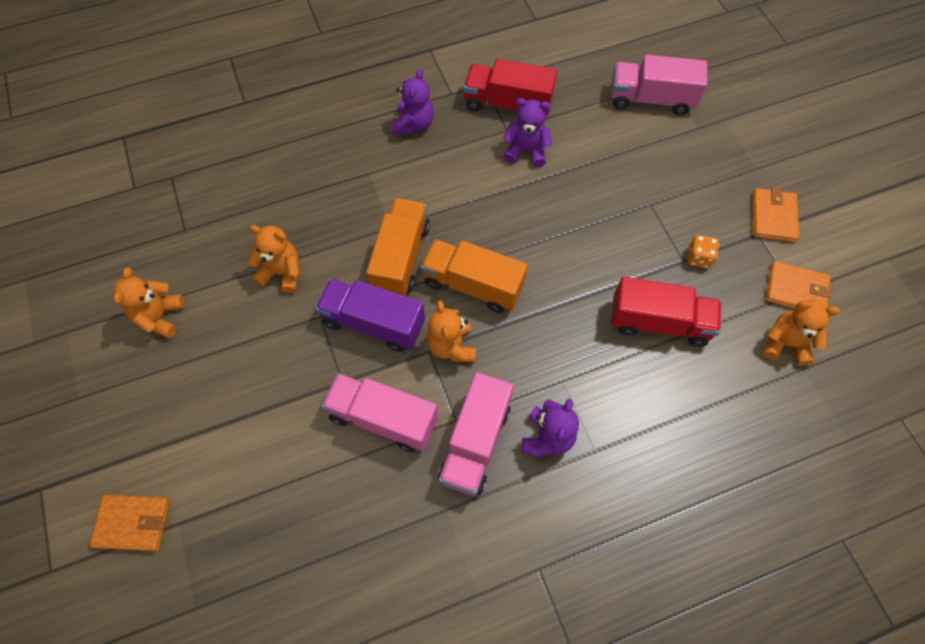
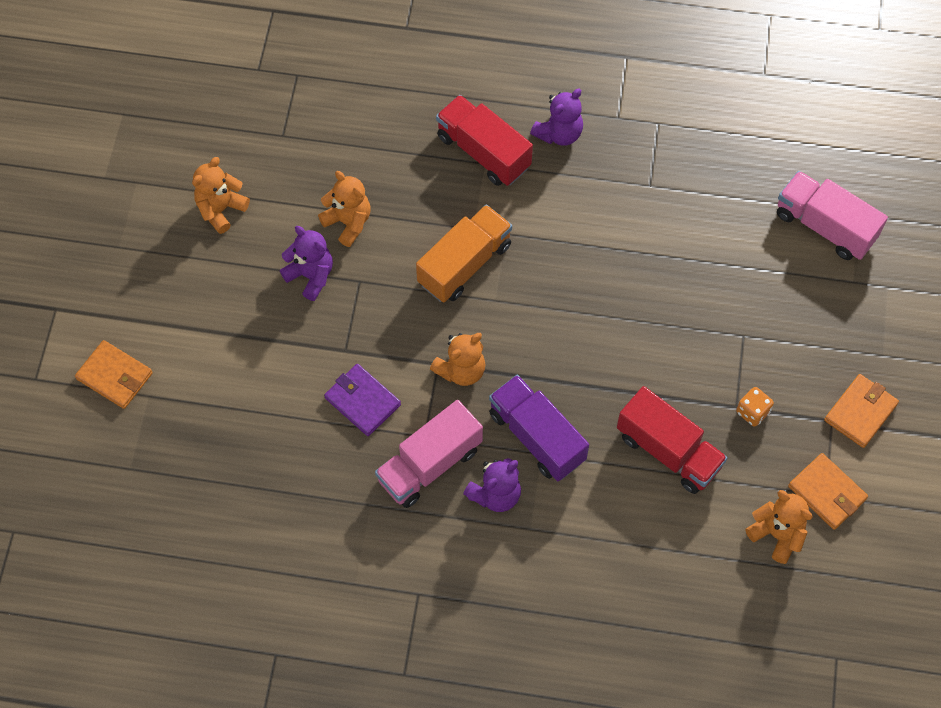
camera: 30 degrees right, 0 degrees up
purple truck [315,279,425,352] -> purple truck moved to [489,375,589,481]
pink truck [321,373,438,452] -> purple wallet [324,364,401,436]
orange truck [420,239,528,313] -> none
orange teddy bear [426,300,476,362] -> orange teddy bear turned 150 degrees counterclockwise [430,333,485,386]
red truck [463,58,557,116] -> red truck moved to [436,95,533,186]
purple teddy bear [503,98,552,167] -> purple teddy bear moved to [280,226,333,301]

